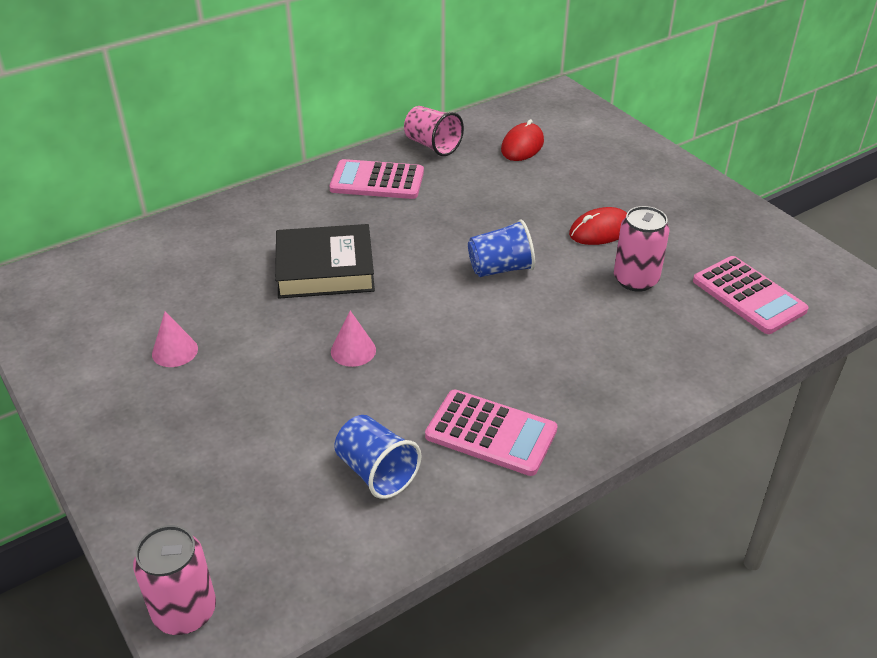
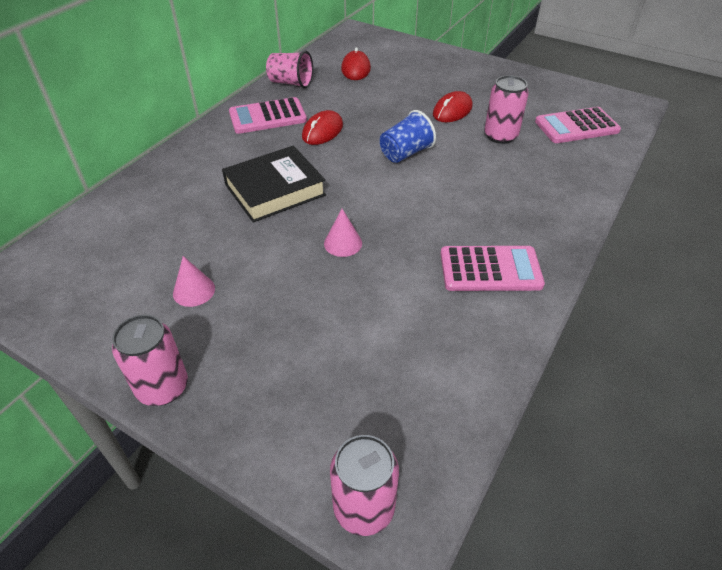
camera: 25 degrees left, 5 degrees up
blue cup [334,415,421,499] -> none
pink calculator [693,256,809,334] -> pink calculator turned 135 degrees clockwise [535,107,621,143]
none -> pink can [112,315,188,406]
none -> red mouse [302,110,343,145]

